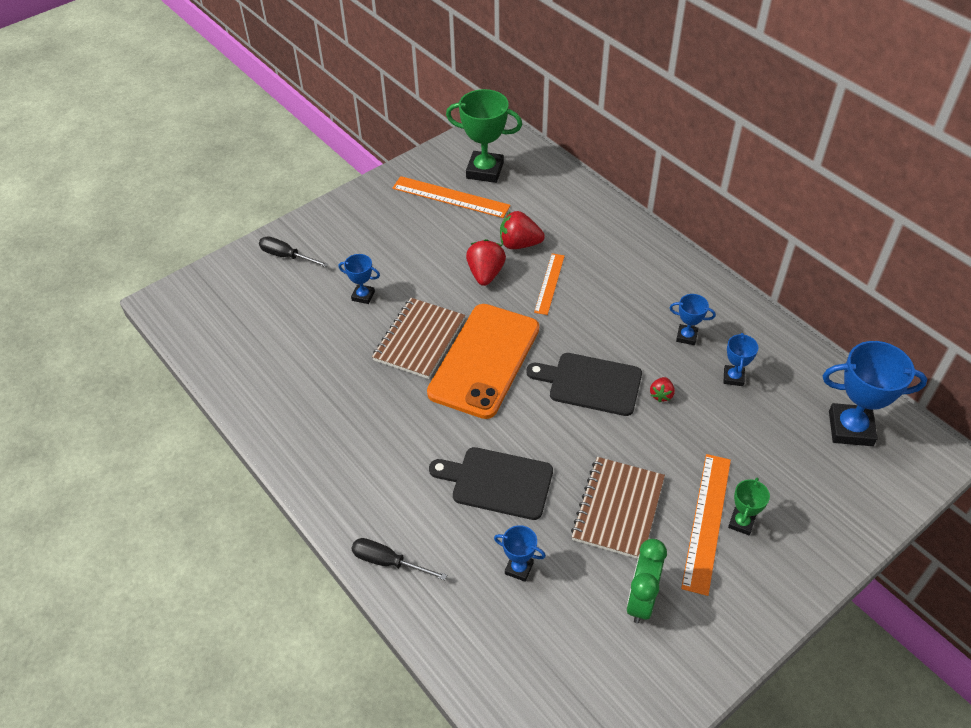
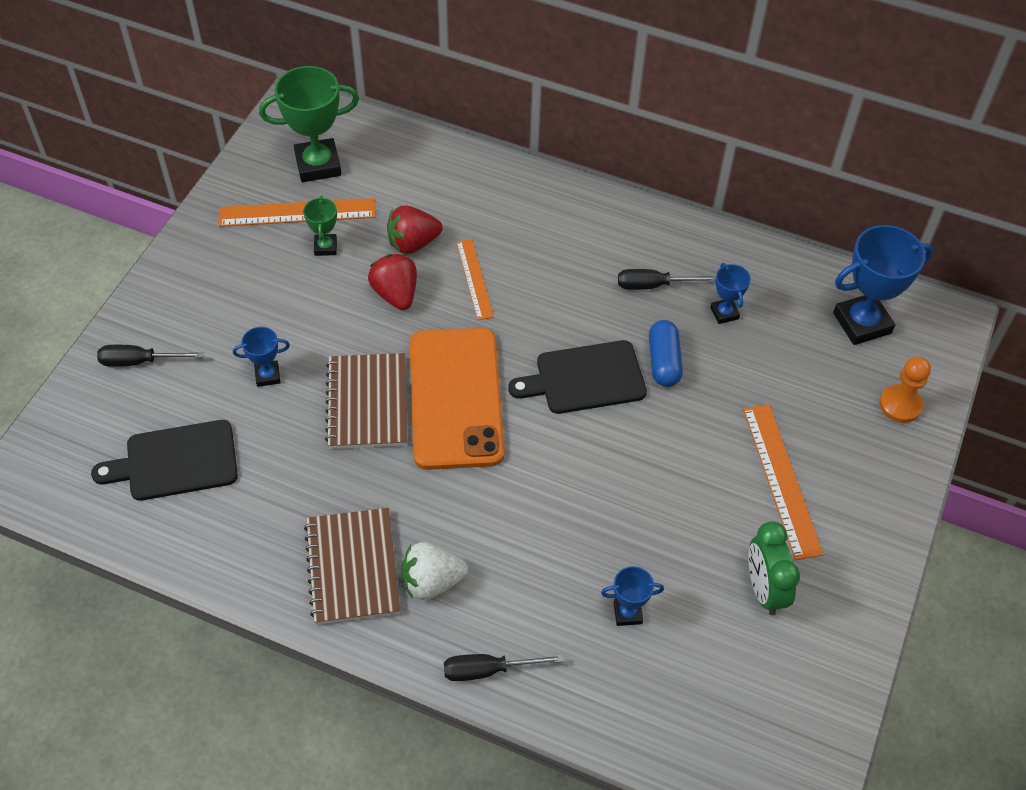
camera: 30 degrees left, 5 degrees up
black cutting board [429,447,553,520] -> black cutting board moved to [91,420,238,501]
brown notebook [571,457,665,559] -> brown notebook moved to [304,508,401,625]
red strawberry [650,377,675,402] -> blue capsule [649,320,683,387]
blue trophy [669,294,716,345] -> black screwdriver [618,269,716,290]
green trophy [728,478,770,535] -> green trophy moved to [303,196,337,256]
none -> white strawberry [402,542,468,600]
none -> orange pawn [879,356,931,423]

